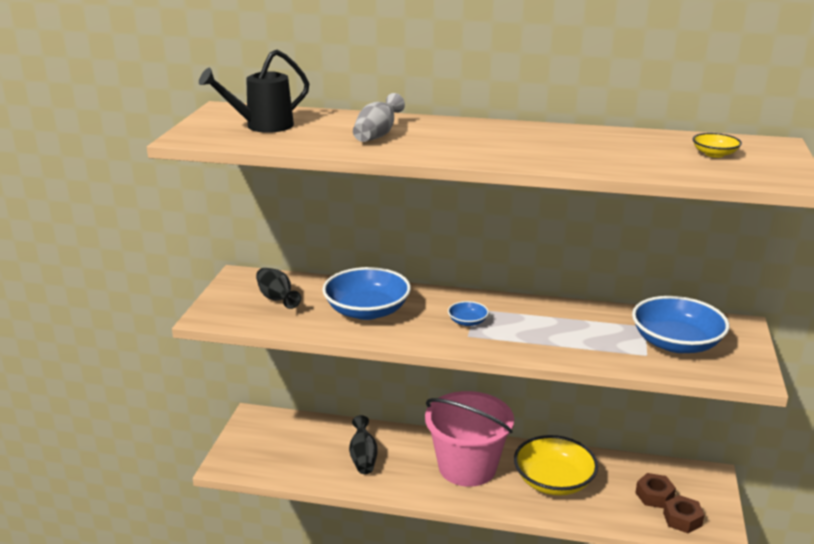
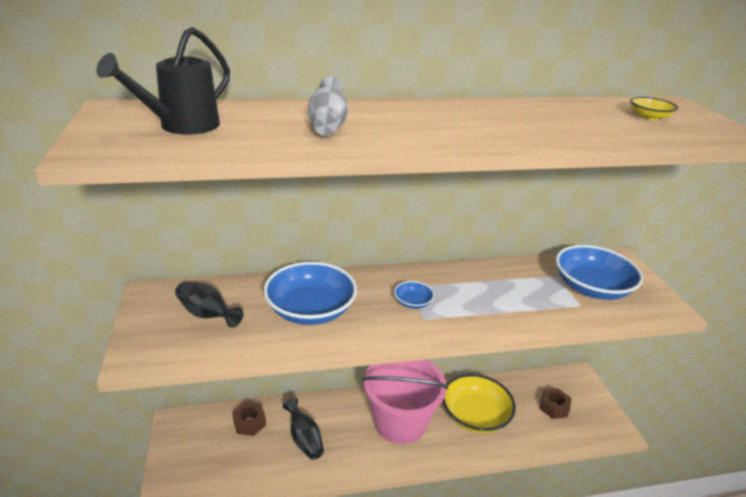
camera: 25 degrees left, 5 degrees up
brown nut [663,495,704,533] -> brown nut moved to [232,402,266,436]

